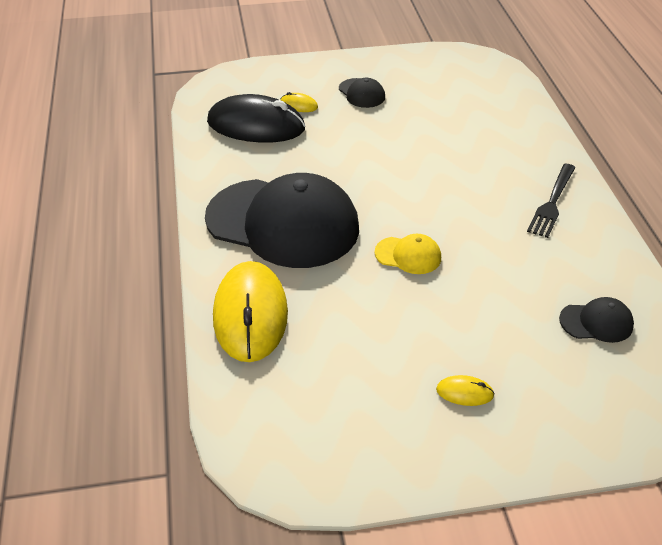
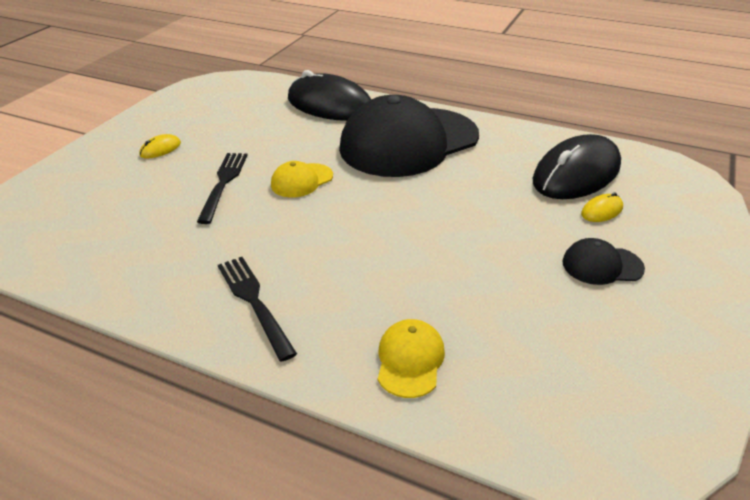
camera: 125 degrees right, 5 degrees down
yellow mouse [213,261,288,362] -> black mouse [288,70,372,121]
black cap [559,297,634,343] -> none
none -> black fork [197,153,248,224]
none -> yellow cap [378,319,445,398]

